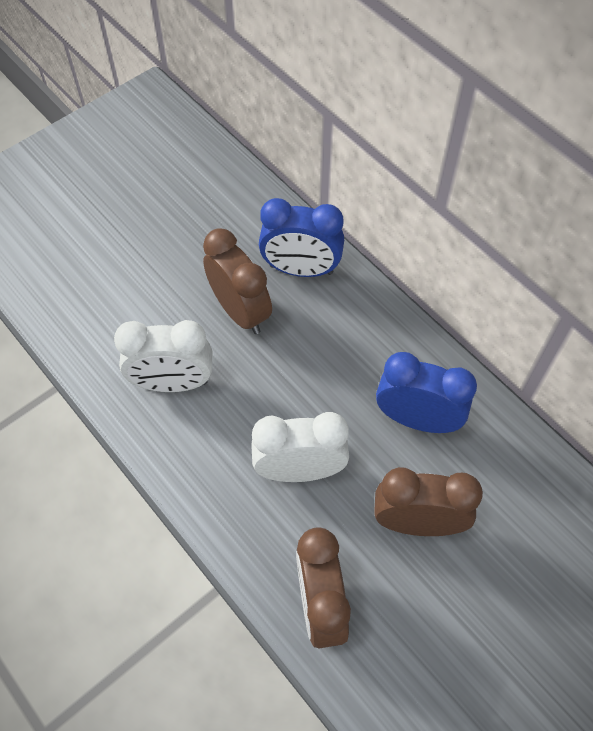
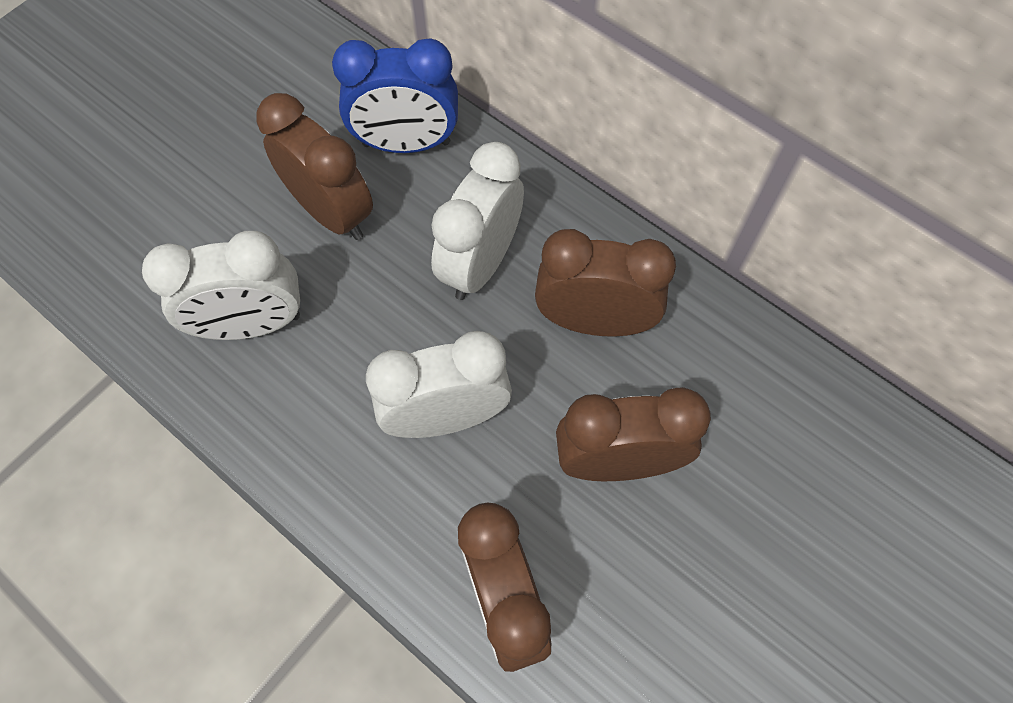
camera: 10 degrees left, 5 degrees up
blue clock [376,352,477,433] -> brown clock [535,229,676,336]
none -> white clock [431,142,524,300]

